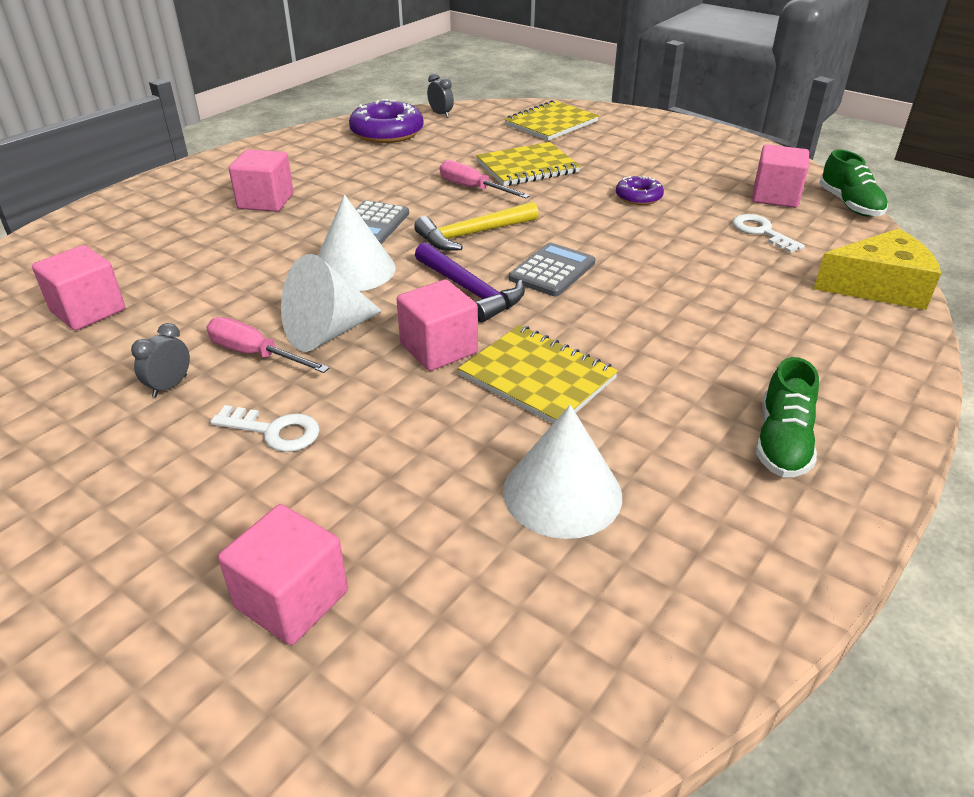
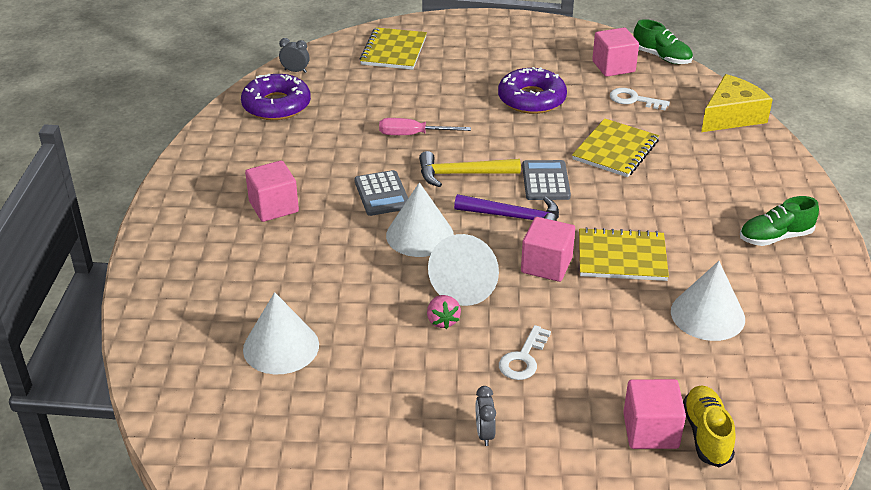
camera: 35 degrees left, 0 degrees up
pink cube [32,245,125,330] -> white cone [243,292,319,374]
grey clock [131,323,190,397] -> grey clock moved to [476,386,496,446]
pink screwdriver [207,317,329,373] -> pink strawberry [427,295,461,329]
white key [210,405,320,452] -> white key turned 135 degrees clockwise [499,325,551,380]
yellow hammer [414,201,539,251] -> yellow hammer turned 60 degrees clockwise [419,151,521,187]
yellow notebook [476,142,581,186] -> yellow notebook moved to [572,118,659,177]
purple donut [616,176,664,205] -> purple donut [498,67,567,114], size x1.81
green shoe [756,357,819,478] -> green shoe turned 90 degrees clockwise [740,196,819,246]
none -> yellow shoe [683,386,736,468]

